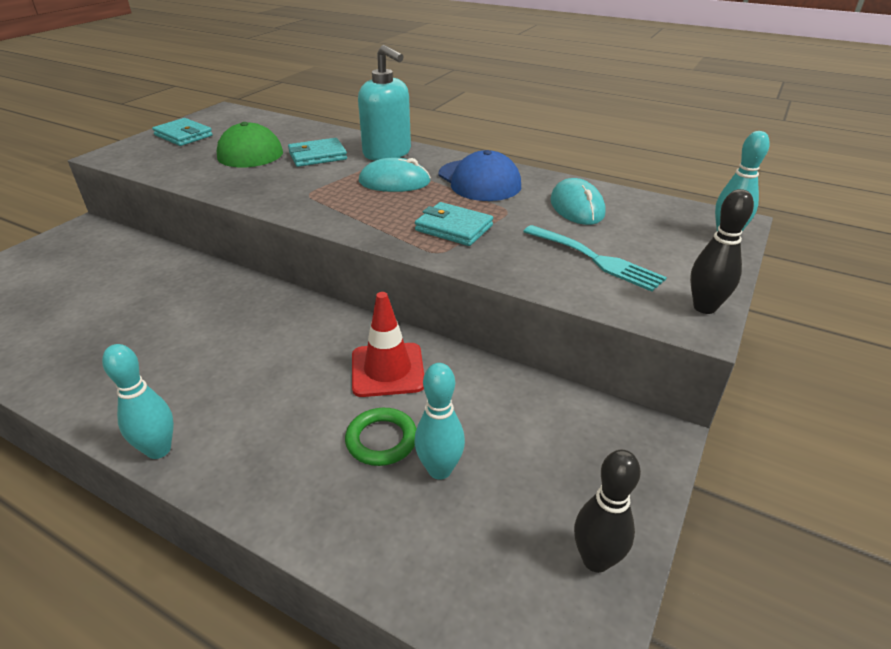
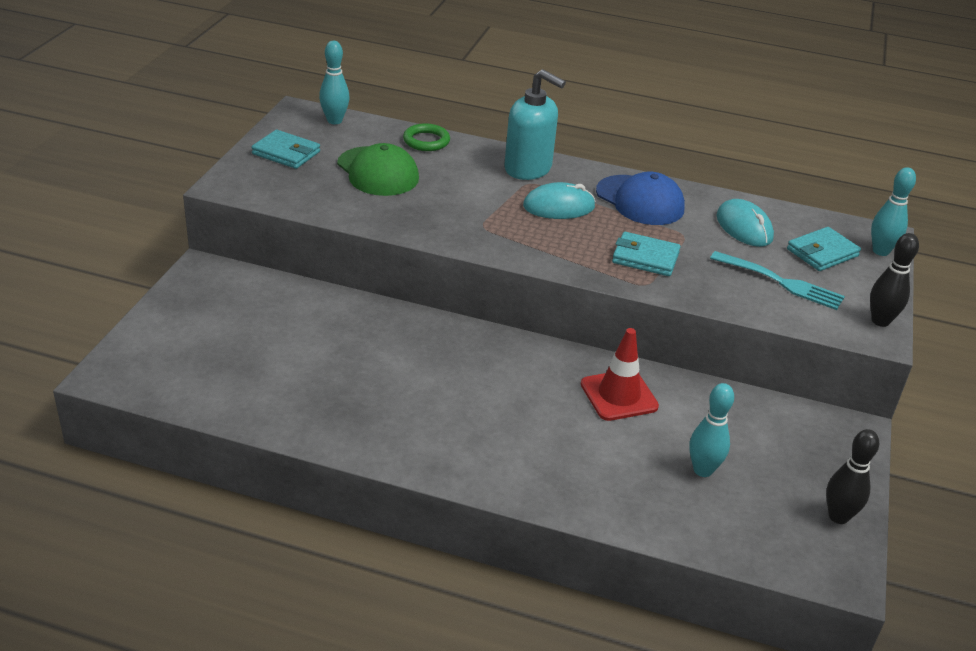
camera: 15 degrees left, 0 degrees up
turquoise bowling pin [102,344,174,459] -> turquoise bowling pin moved to [319,41,350,124]
turquoise wallet [288,138,347,167] -> turquoise wallet moved to [787,227,861,271]
green ring [345,408,417,466] -> green ring moved to [403,123,450,151]

